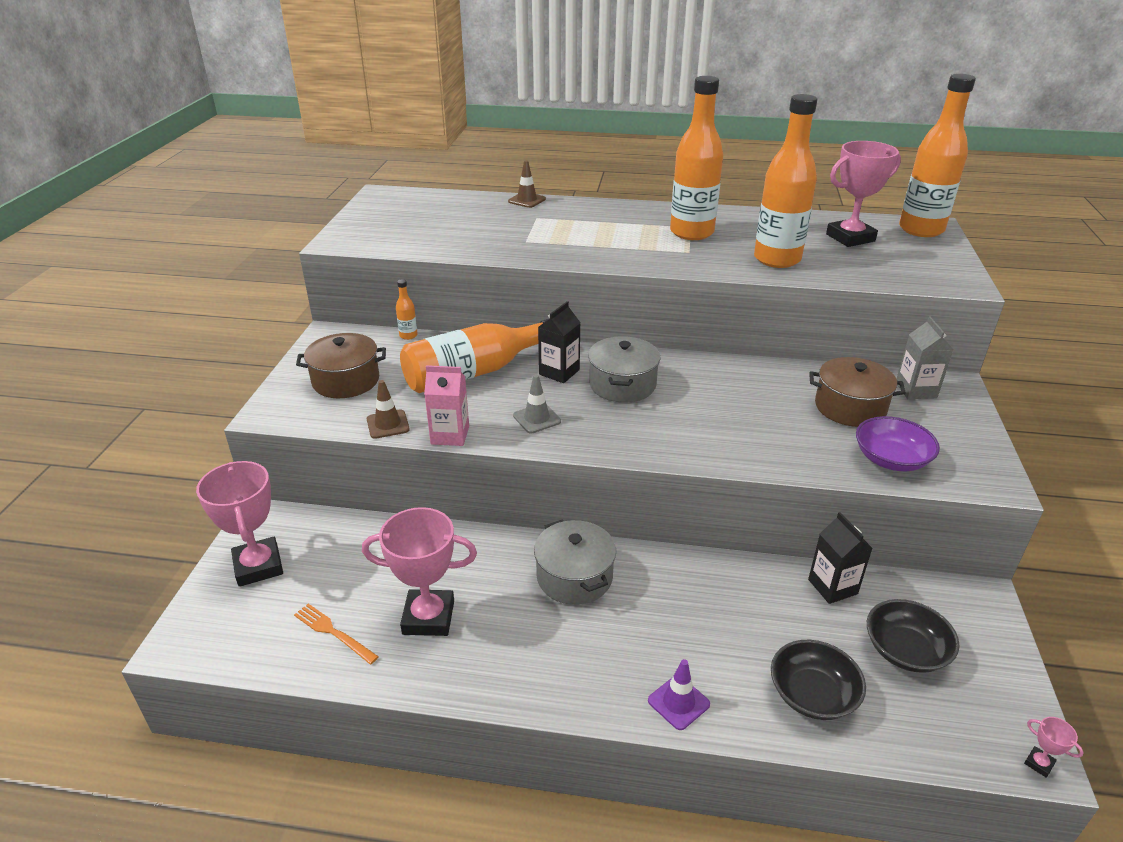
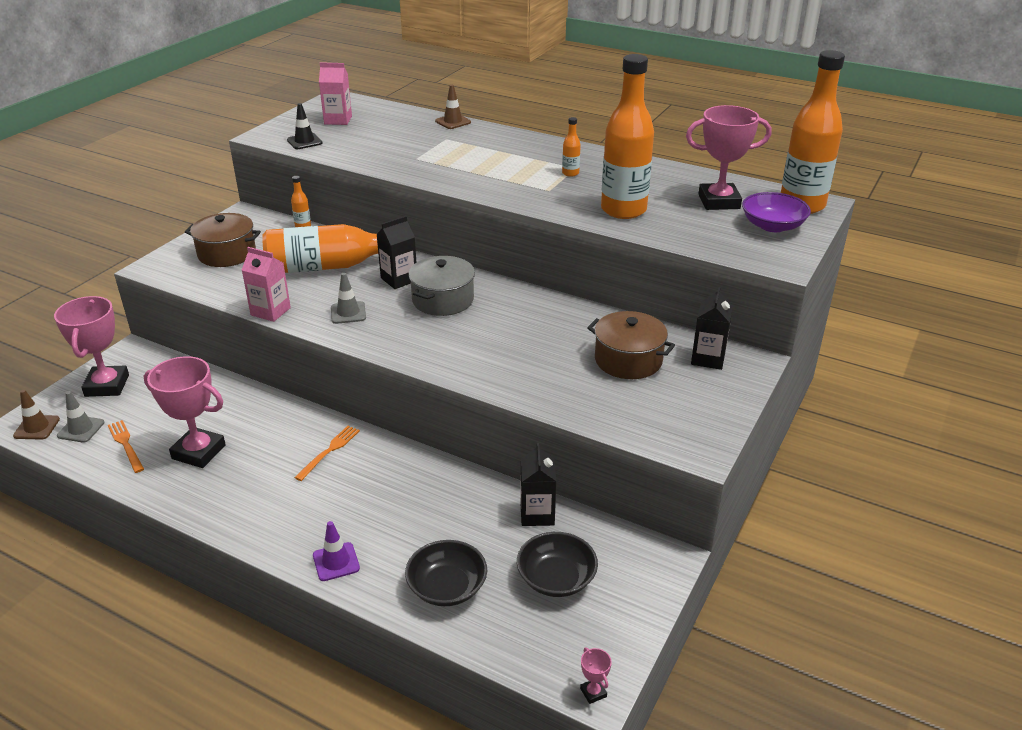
camera: 20 degrees right, 0 degrees up
brown traffic cone [367,380,410,439] -> brown traffic cone moved to [13,389,60,439]
grey pot [534,519,616,605] -> orange fork [294,426,360,481]
orange bottle [670,76,723,240] -> orange bottle [562,117,581,177], size x0.40
purple bowl [856,416,940,471] -> purple bowl moved to [742,192,811,232]
grey carton [896,316,953,399] -> black carton [691,287,733,370]
none -> grey traffic cone [57,391,104,443]
none -> black traffic cone [287,103,323,149]
none -> pink carton [319,62,352,125]

